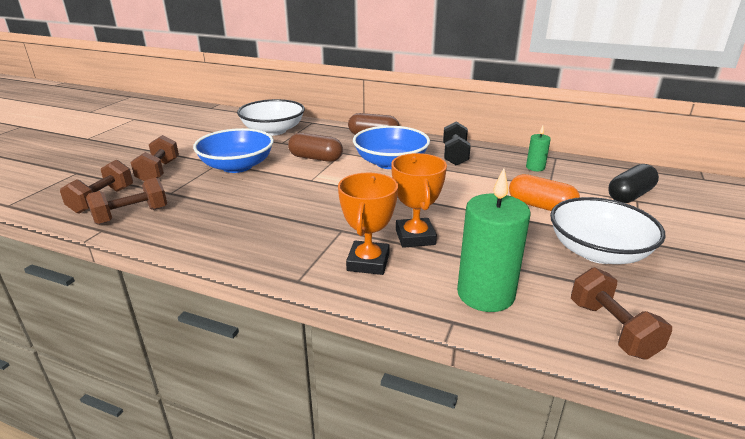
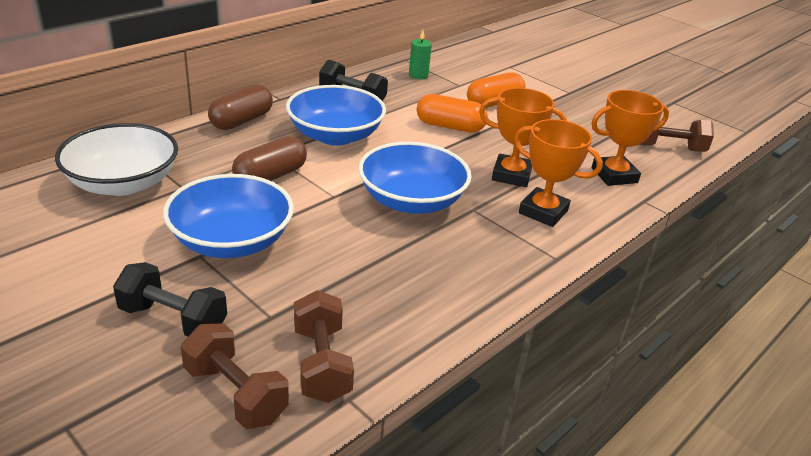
camera: 70 degrees left, 5 degrees up
brown dumbbell [130,135,179,181] -> black dumbbell [113,262,227,337]
green candle [457,168,531,312] -> orange trophy [591,90,669,186]
white bowl [550,197,666,264] -> none
black capsule [608,164,659,203] -> none
none -> blue bowl [358,142,471,214]
none -> orange capsule [417,94,488,133]

